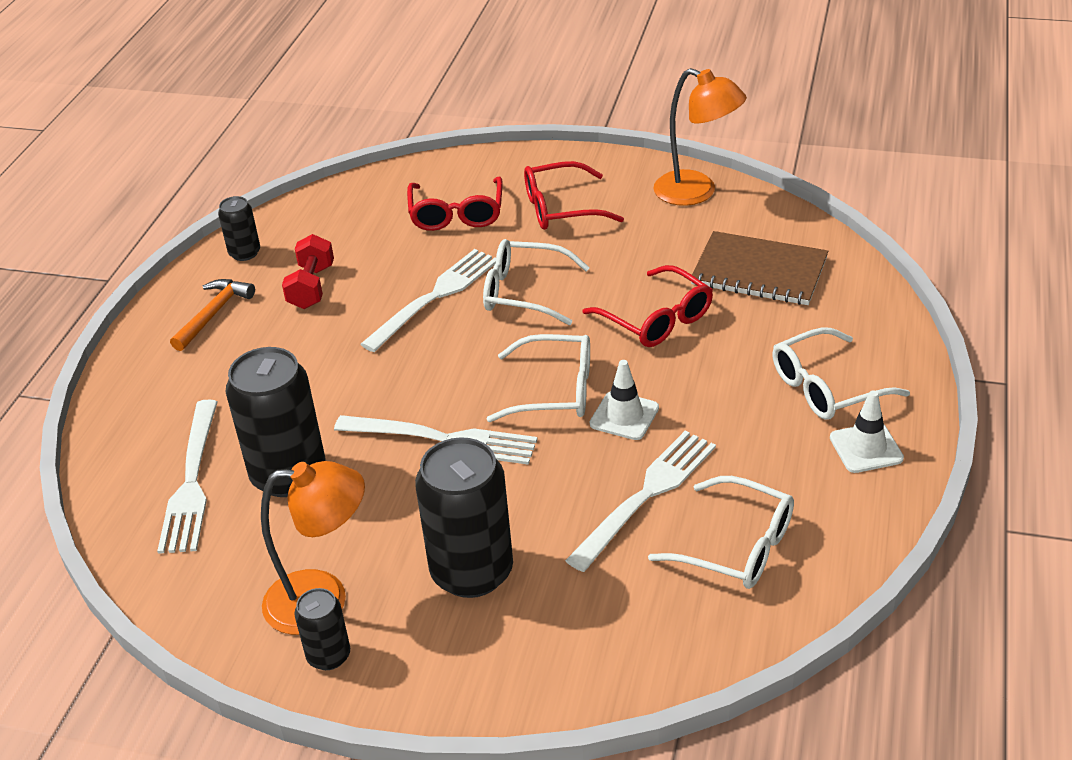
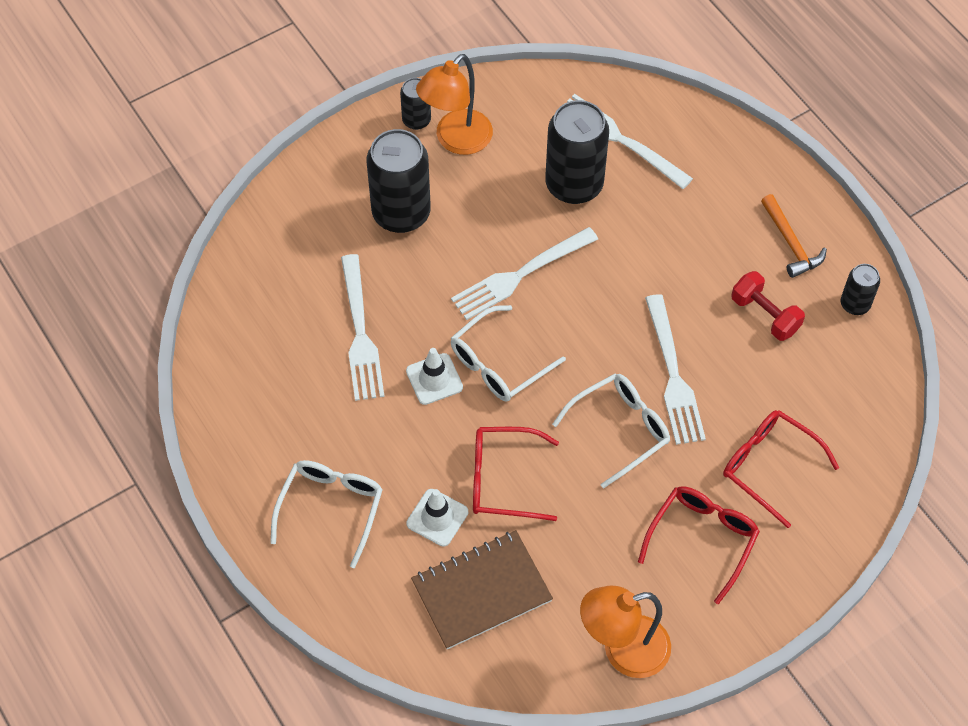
camera: 130 degrees right, 20 degrees up
white glasses [648,476,794,589] -> none
white traffic cone [830,391,904,473] -> white traffic cone moved to [406,489,468,547]

